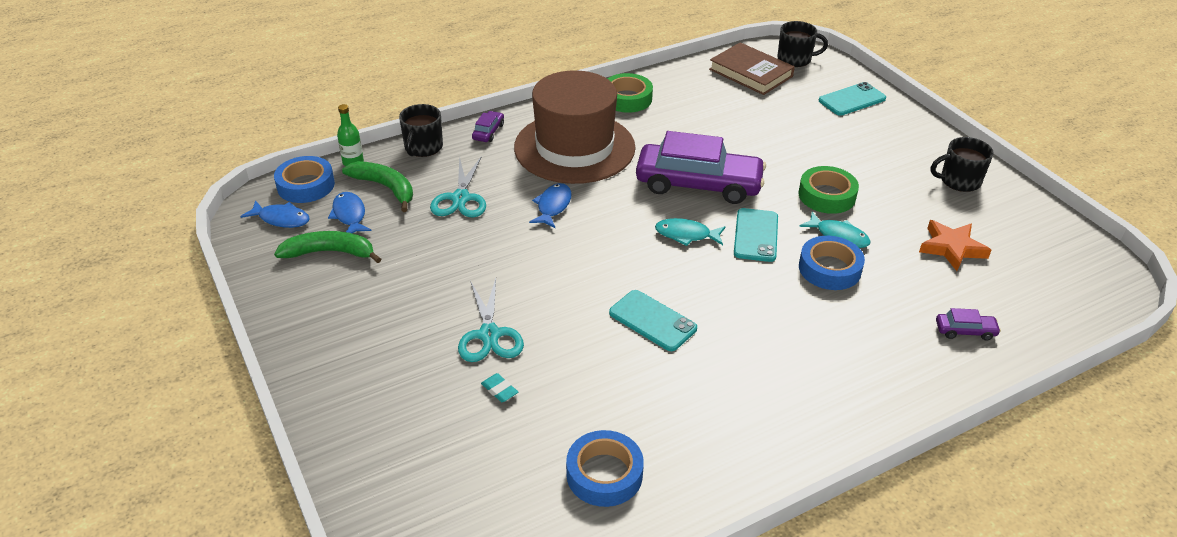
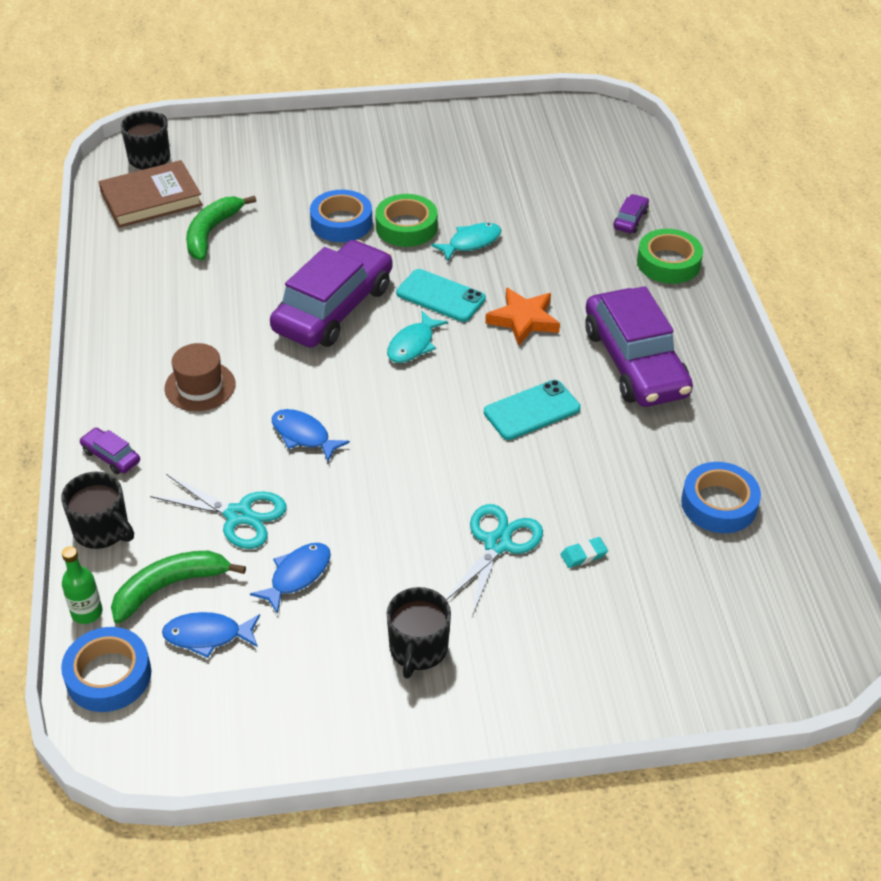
camera: 70 degrees left, 5 degrees up
blue fish [240,200,310,228] -> blue fish moved to [250,543,331,614]
green banana [274,231,381,263] -> green banana moved to [186,196,256,260]
turquoise scissors [458,278,524,362] -> turquoise scissors turned 75 degrees counterclockwise [446,504,543,616]
brown hat [514,70,636,184] -> brown hat [164,343,235,411], size x0.44
green tape [607,73,653,113] -> green tape moved to [637,229,703,284]
blue tape [799,236,865,290] -> blue tape moved to [310,190,372,242]
turquoise phone [819,82,886,116] -> none
orange star [919,220,991,271] -> orange star moved to [485,288,560,346]
black mug [931,137,994,192] -> black mug moved to [387,587,451,679]
none -> purple car [585,286,693,407]

